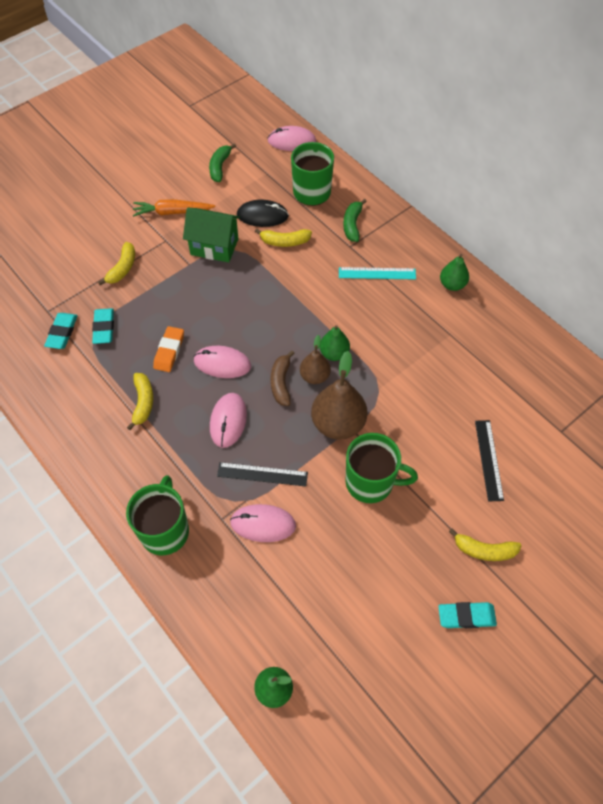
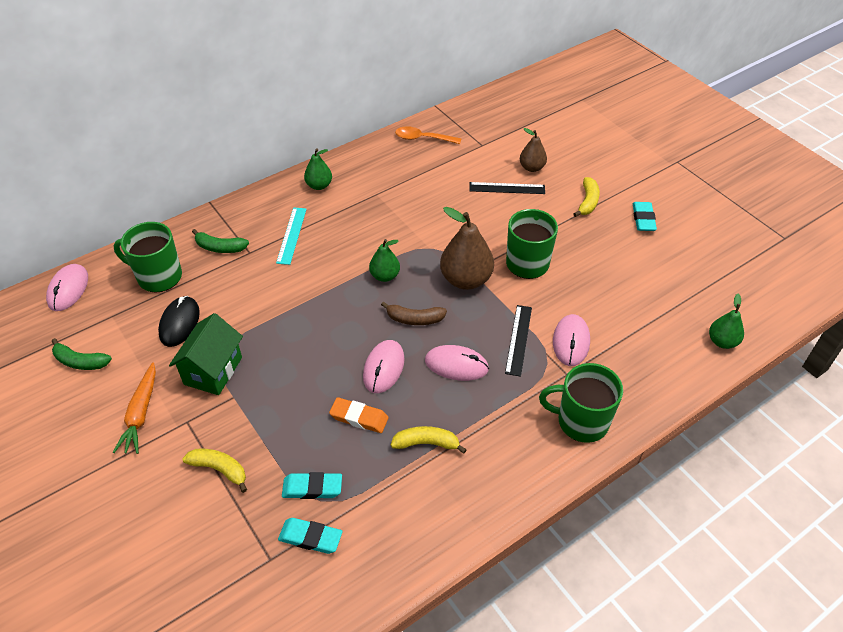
camera: 85 degrees left, 10 degrees down
yellow banana [255,228,312,247] -> none
brown pear [300,335,331,384] -> brown pear moved to [520,128,547,172]
none -> orange spoon [395,126,462,144]

